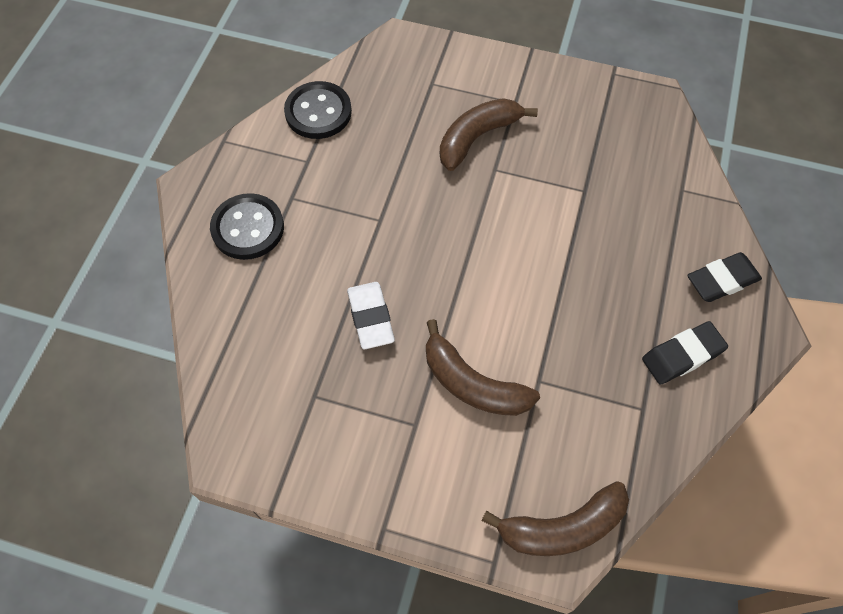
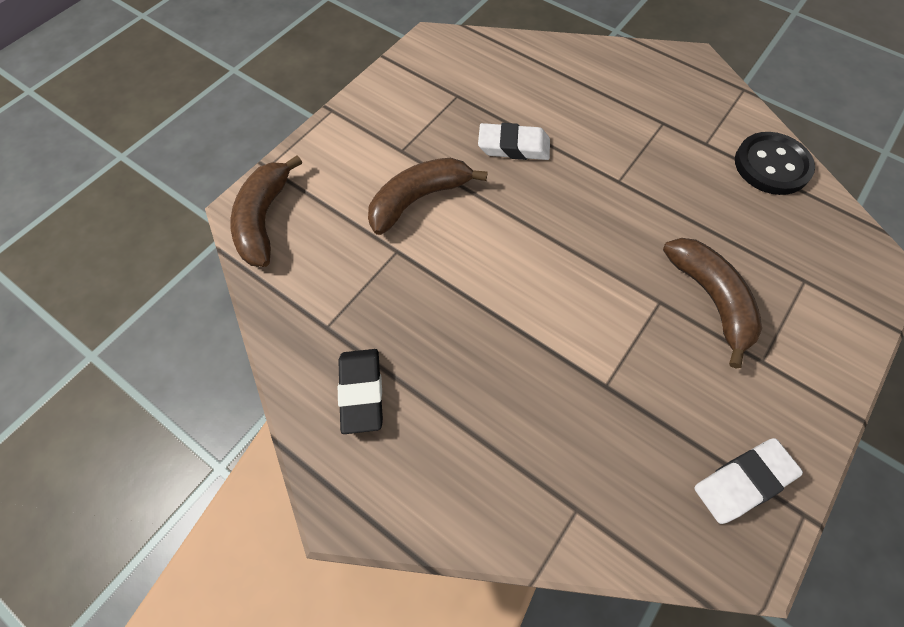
camera: 110 degrees right, 0 degrees up
black button [210,193,284,260] -> none
black eraser [687,252,762,302] -> none
none -> white eraser [694,438,803,524]

